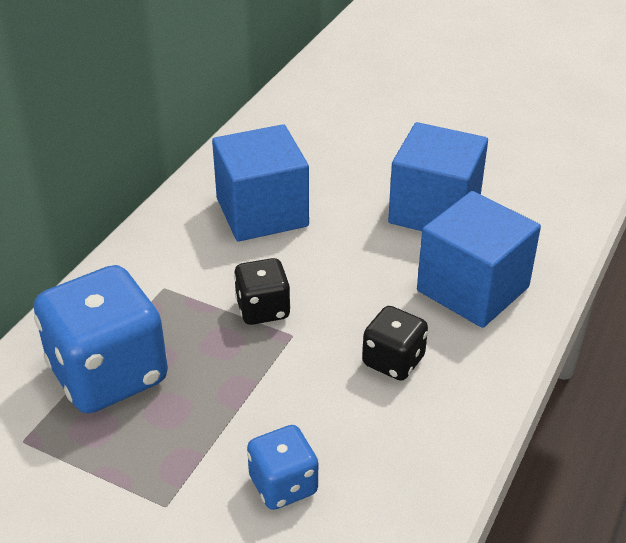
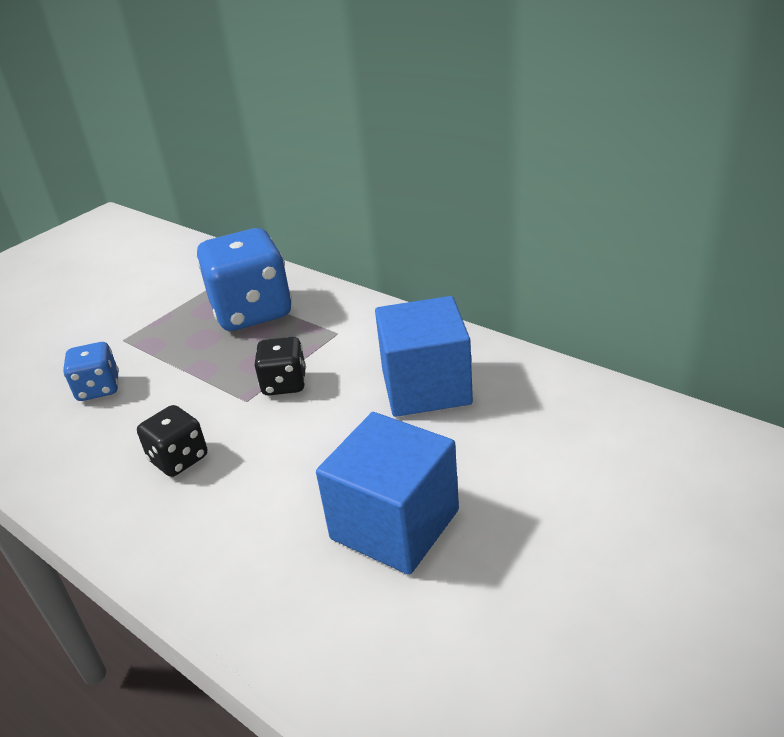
camera: 105 degrees right, 5 degrees down
blue cube [417,191,541,328] -> none

